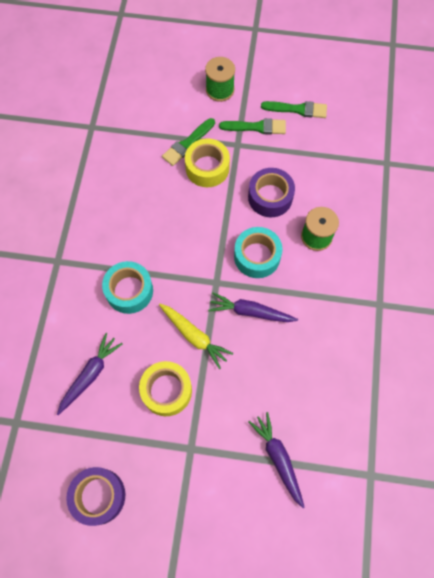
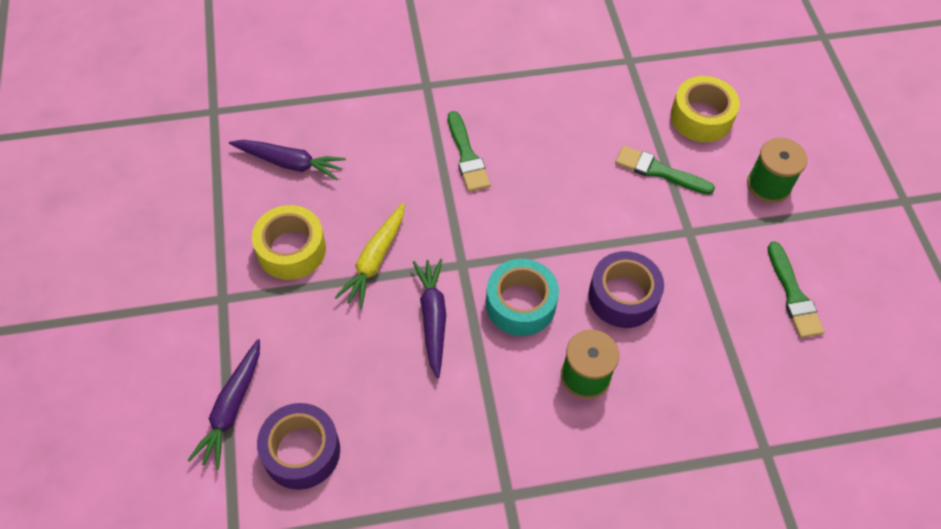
camera: 70 degrees right, 10 degrees down
purple tape [66,467,125,526] -> purple tape moved to [257,403,340,490]
turquoise tape [102,261,153,314] -> none
yellow tape [185,138,230,187] -> yellow tape moved to [671,76,740,142]
green brush [219,118,286,135] -> green brush moved to [448,111,491,192]
purple carrot [249,412,304,508] -> purple carrot turned 150 degrees clockwise [188,339,260,470]

